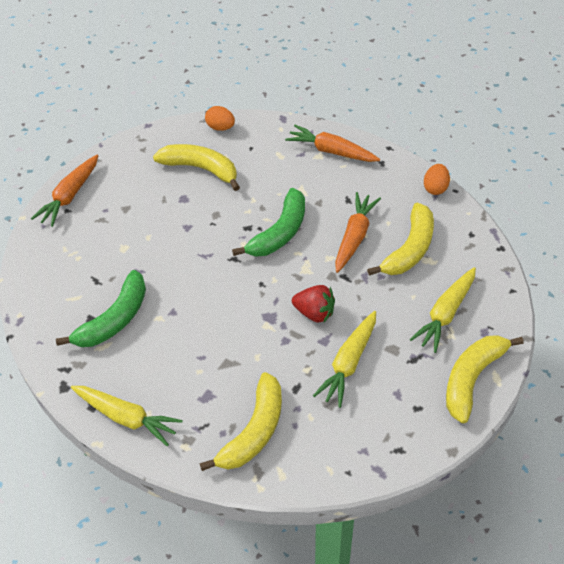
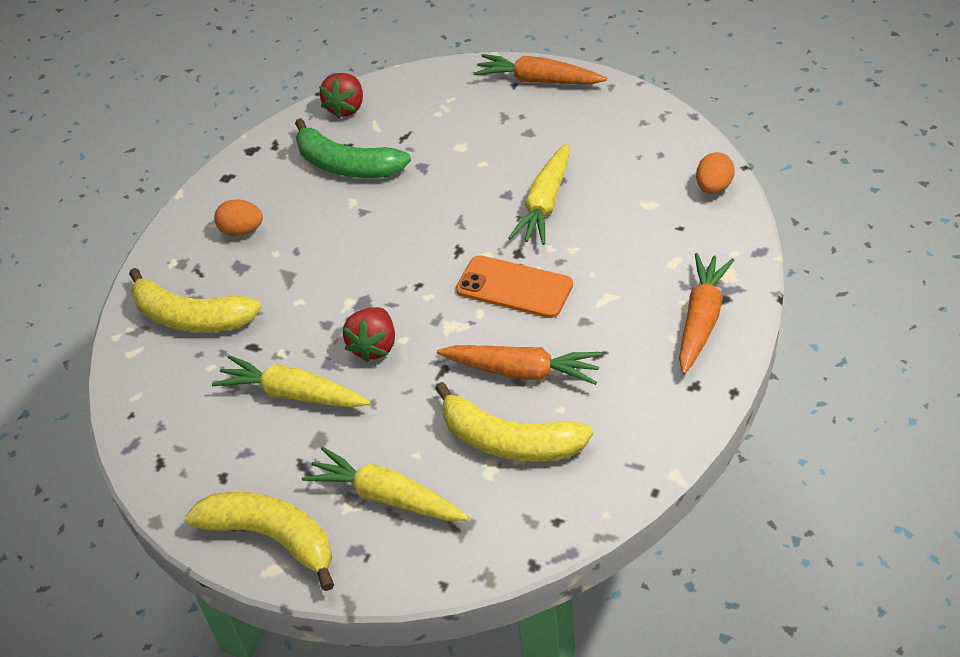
camera: 85 degrees right, 5 degrees down
yellow carrot [71,386,183,446] -> yellow carrot moved to [508,143,570,245]
yellow banana [153,144,240,191] -> none
green banana [232,188,305,257] -> orange phone [456,255,573,318]
orange egg [424,164,450,195] -> orange egg moved to [214,199,263,236]
none -> red strawberry [319,73,363,119]

